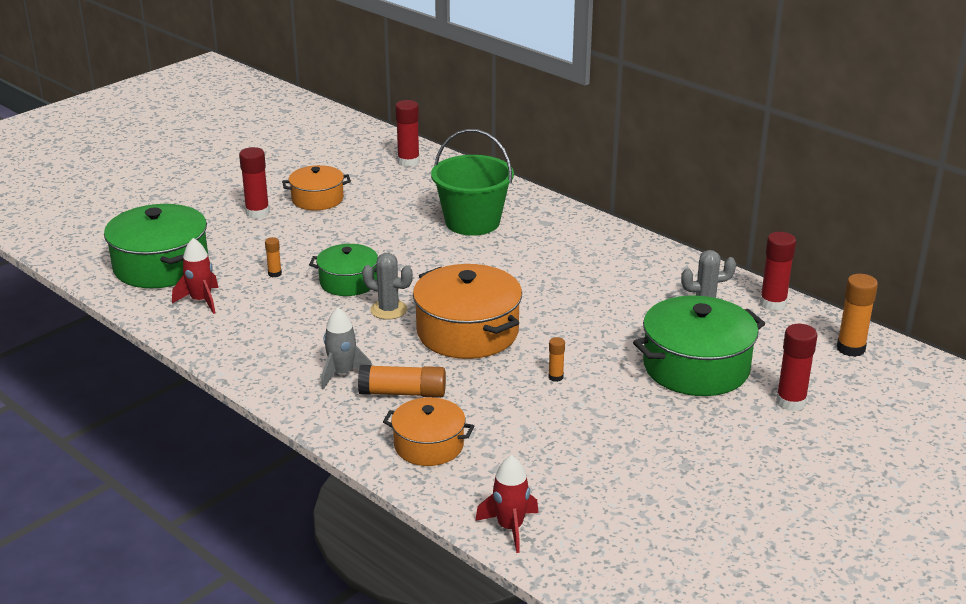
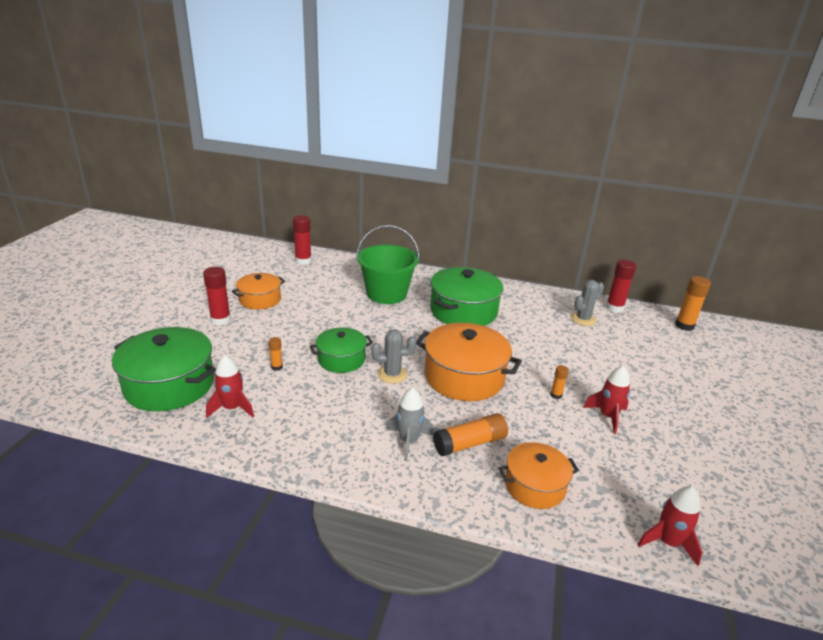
camera: 30 degrees left, 0 degrees up
green pot [633,295,765,396] -> green pot moved to [430,267,503,326]
red glue stick [776,324,817,411] -> none
none -> red rocket [583,366,630,434]

